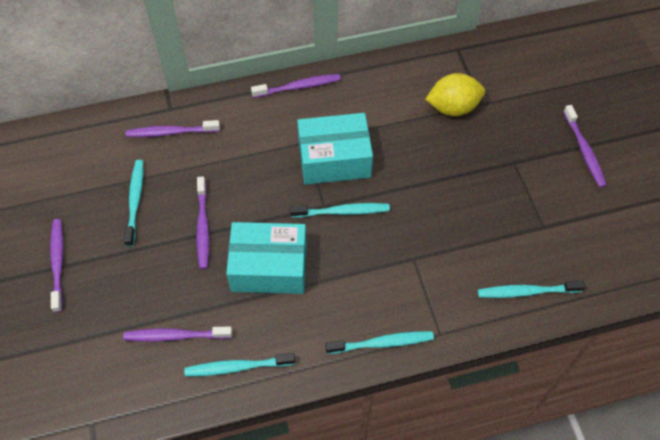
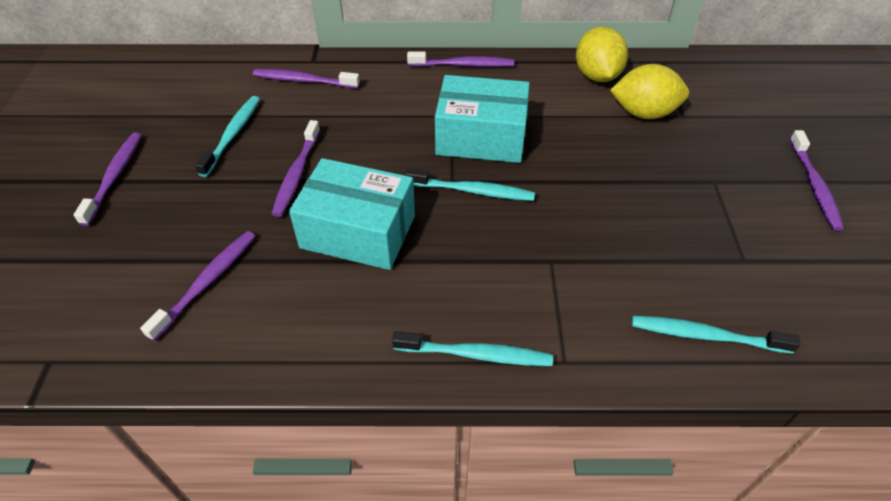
camera: 15 degrees right, 10 degrees down
purple toothbrush [123,327,232,341] -> purple toothbrush turned 105 degrees clockwise [140,231,255,341]
turquoise toothbrush [184,353,295,376] -> none
none -> yellow lemon [576,26,628,82]

